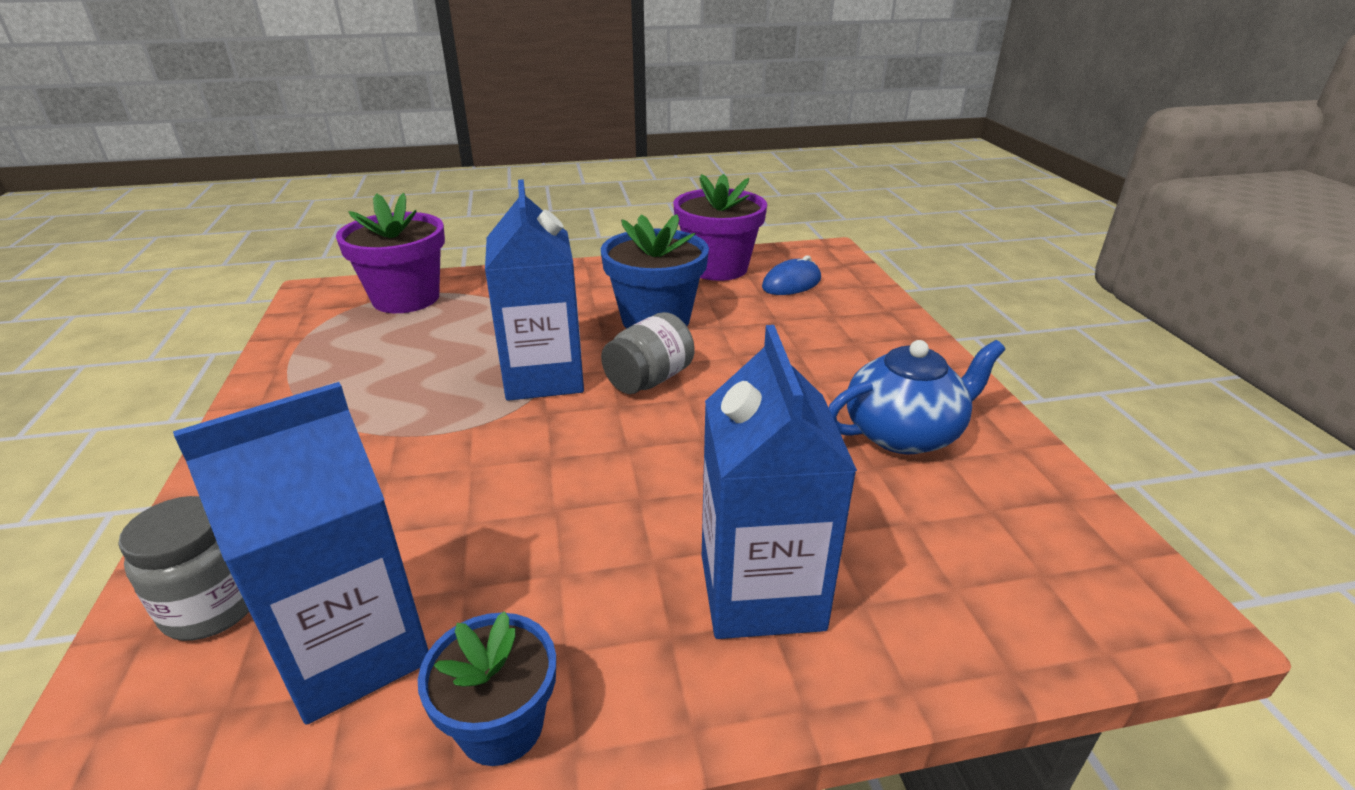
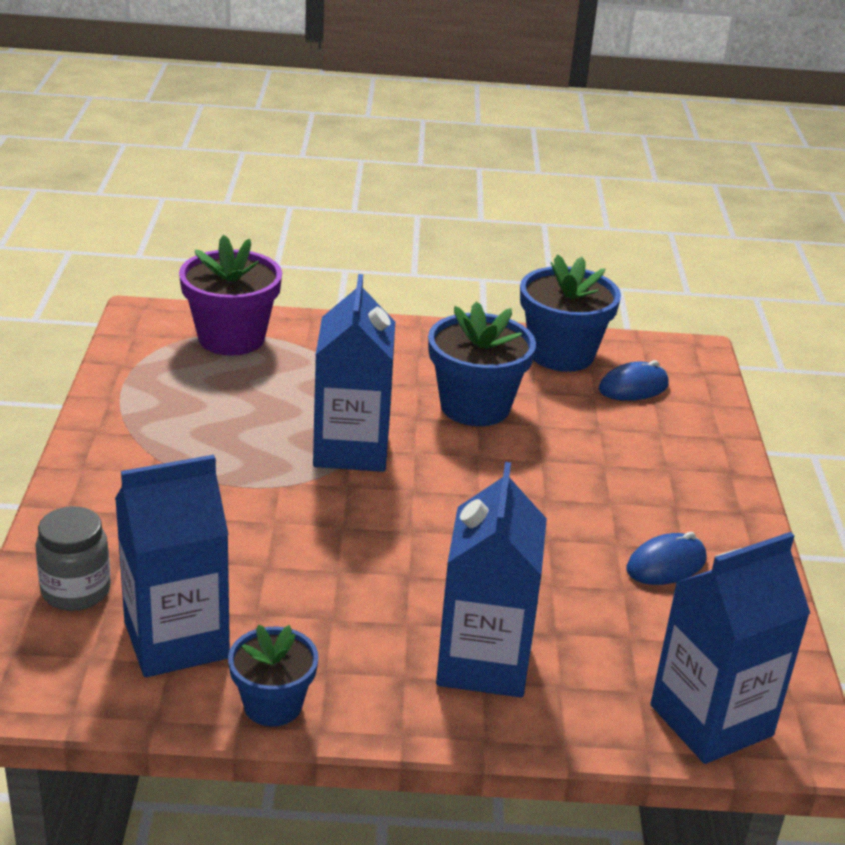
camera: 10 degrees right, 0 degrees up
grey jar [601,312,695,394] -> none
purple flower pot [673,174,767,281] -> blue flower pot [520,254,621,372]
blue teapot [828,340,1005,454] -> blue mouse [626,532,706,585]
none -> blue carton [650,532,811,764]

